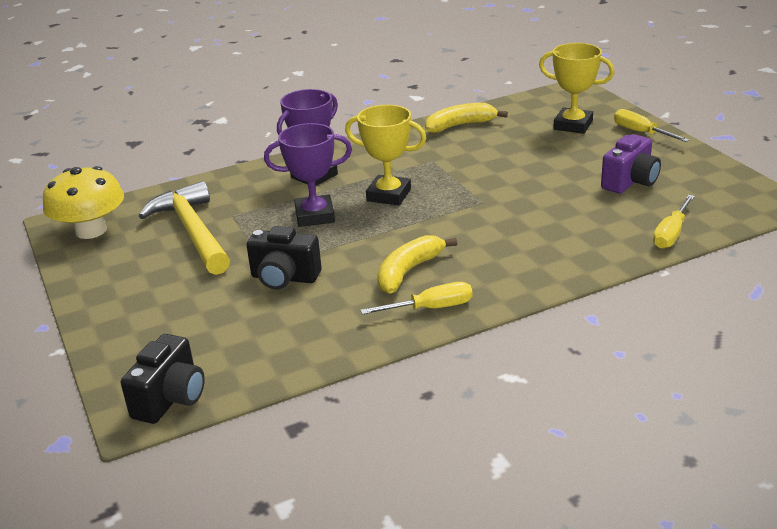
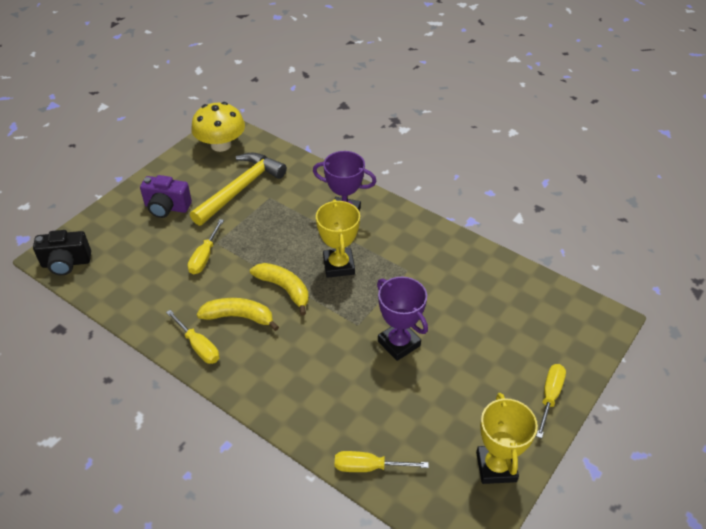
camera: 60 degrees right, 15 degrees up
black camera [246,226,322,290] -> yellow screwdriver [188,219,224,274]
purple trophy [264,123,352,227] -> purple trophy moved to [377,277,428,361]
yellow banana [425,103,508,133] -> yellow banana moved to [250,263,309,315]
yellow trophy [539,43,615,134] -> yellow trophy moved to [476,393,538,484]
purple camera [601,134,661,194] -> purple camera moved to [140,175,192,218]

